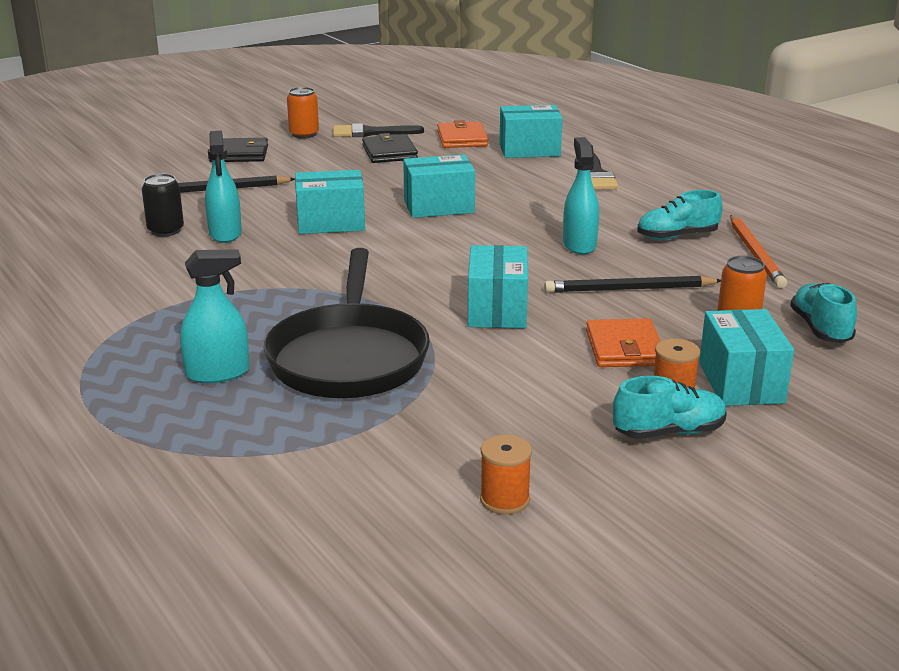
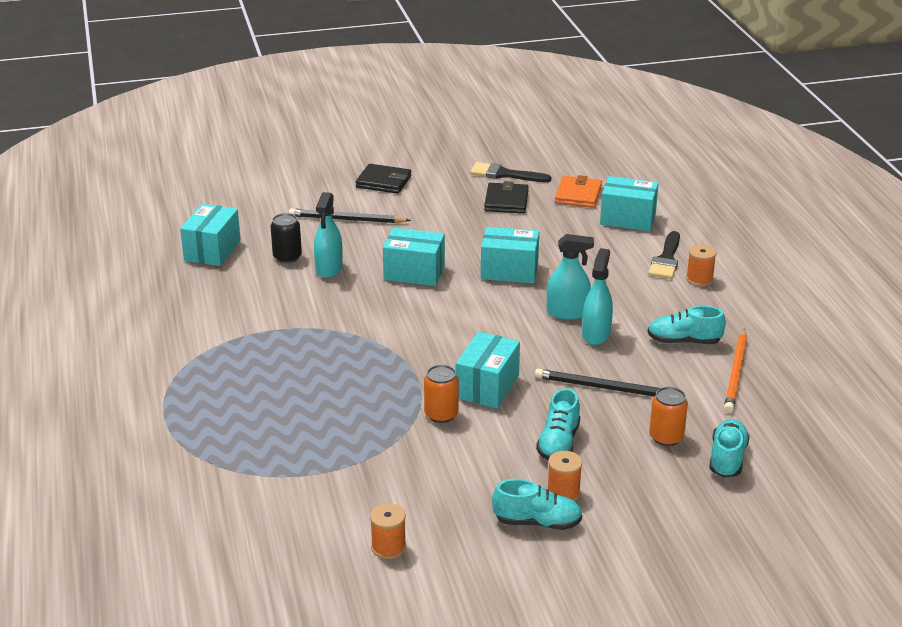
camera: 20 degrees right, 5 degrees up
turquoise spray bottle [180,249,249,383] -> turquoise spray bottle moved to [547,234,594,320]
black pan [264,248,430,398] -> none
orange can [287,87,319,139] -> orange can moved to [424,365,459,423]
orange wallet [586,319,660,367] -> turquoise shoe [536,388,580,461]
turquoise box [699,309,794,406] -> turquoise box moved to [180,204,241,266]
none -> orange spool [686,244,717,287]

